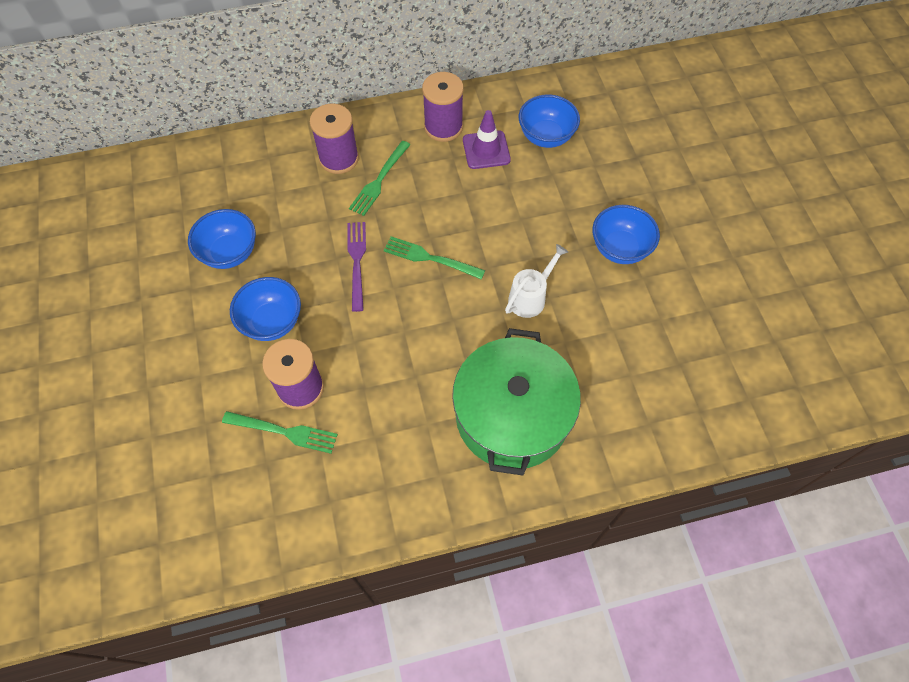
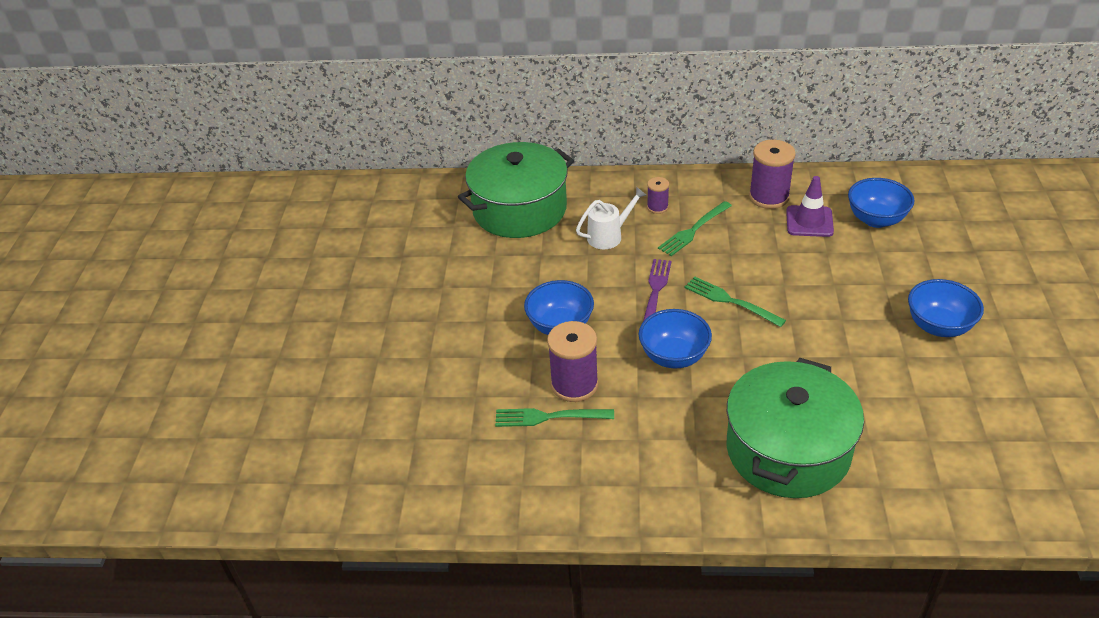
camera: 20 degrees right, 20 degrees down
blue bowl [188,209,256,269] -> blue bowl moved to [639,309,712,368]
green fork [222,411,338,454] -> green fork turned 150 degrees clockwise [495,408,614,427]
purple spool [310,104,359,174] -> purple spool [647,177,669,214], size x0.54
white watering can [505,244,568,318] -> white watering can moved to [576,187,646,249]
none -> green pot [458,142,574,238]

